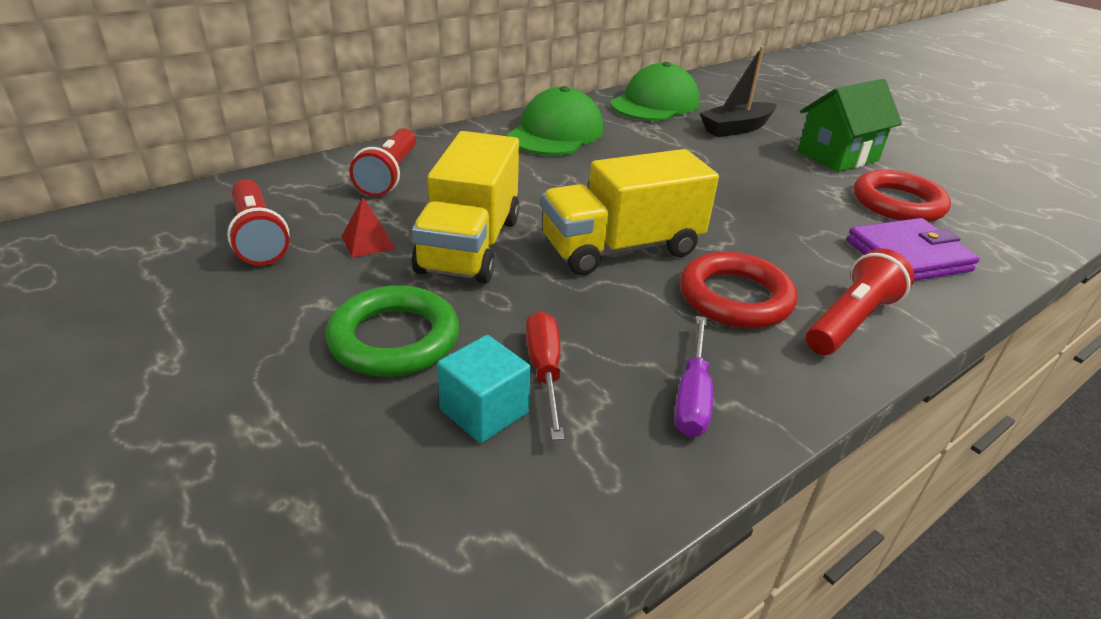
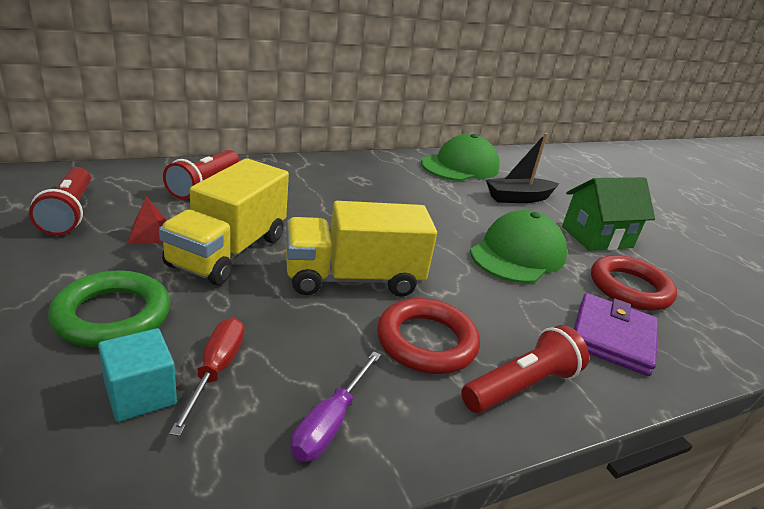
camera: 10 degrees right, 5 degrees down
green cap [507,86,603,156] -> green cap moved to [470,210,567,283]
purple wallet [846,218,980,281] -> purple wallet turned 60 degrees counterclockwise [574,293,658,376]

